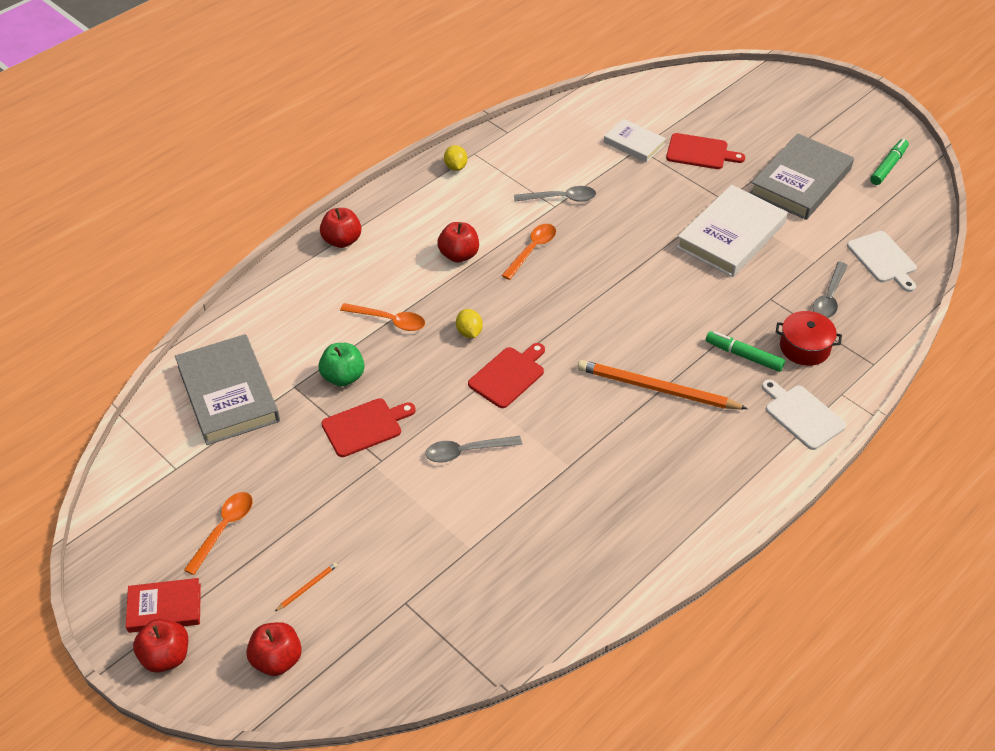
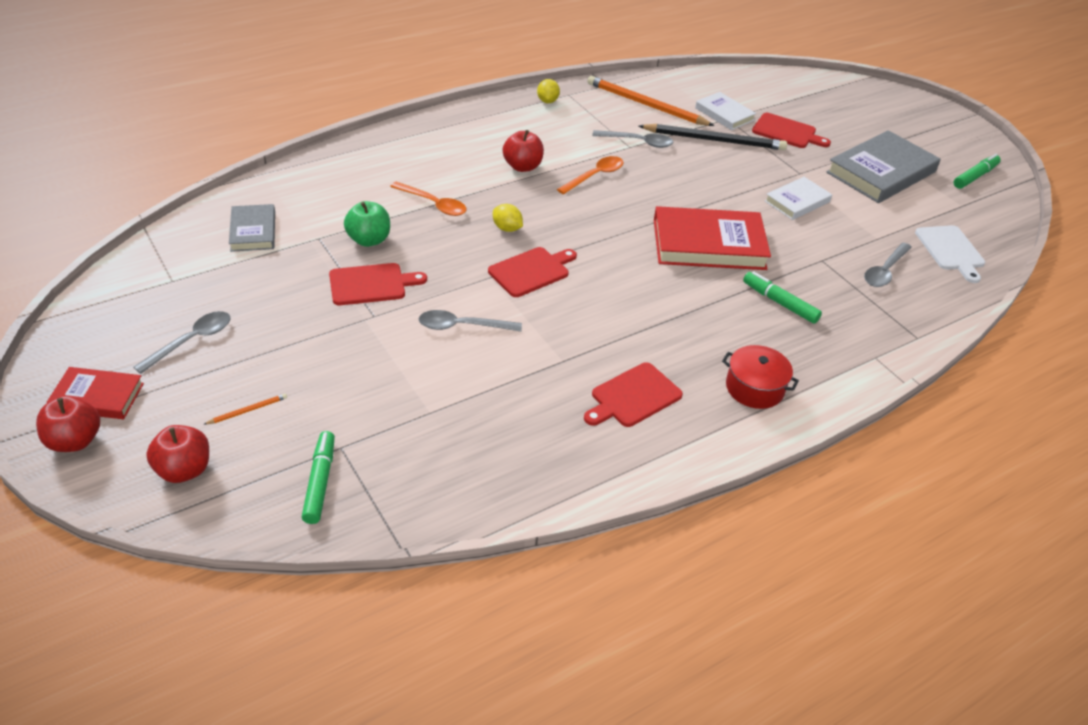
camera: 10 degrees right, 5 degrees down
grey book [175,334,280,445] -> grey book [229,204,275,252], size x0.56
orange spoon [184,492,253,575] -> grey spoon [133,311,230,374]
red apple [320,208,361,248] -> none
yellow lemon [456,309,483,338] -> yellow lemon turned 45 degrees counterclockwise [493,204,523,232]
orange pencil [577,360,748,409] -> orange pencil moved to [587,76,714,126]
white book [676,185,788,277] -> white book [765,177,832,220], size x0.56
white cutting board [762,379,846,450] -> none
red pot [776,311,842,366] -> red pot moved to [722,345,799,409]
none -> green marker [302,431,335,524]
none -> red cutting board [584,362,683,427]
none -> black pencil [639,124,787,150]
none -> red book [654,206,771,270]

